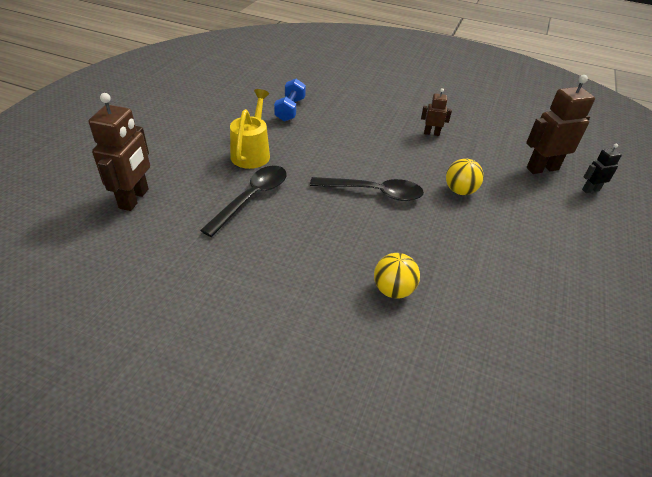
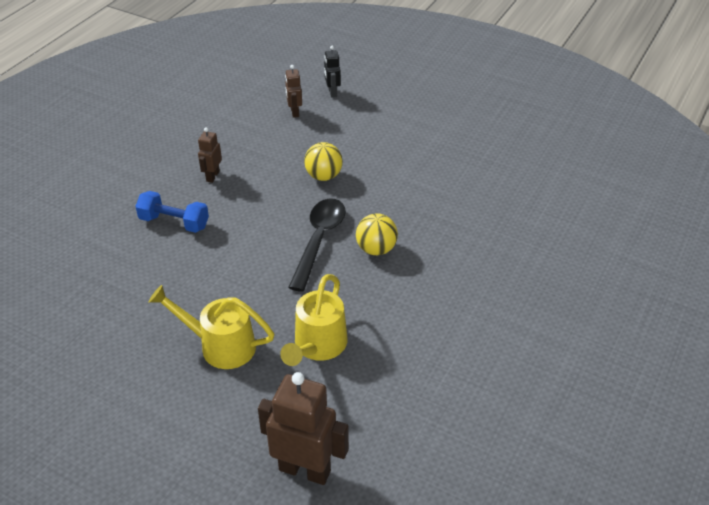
camera: 80 degrees left, 0 degrees up
black spoon [200,166,287,237] -> yellow watering can [280,274,347,366]
blue dumbbell [274,79,306,122] -> blue dumbbell moved to [135,191,209,233]
yellow ball [374,253,420,299] -> yellow ball moved to [356,213,398,255]
brown robot [526,75,595,174] -> brown robot [285,65,302,118], size x0.53

